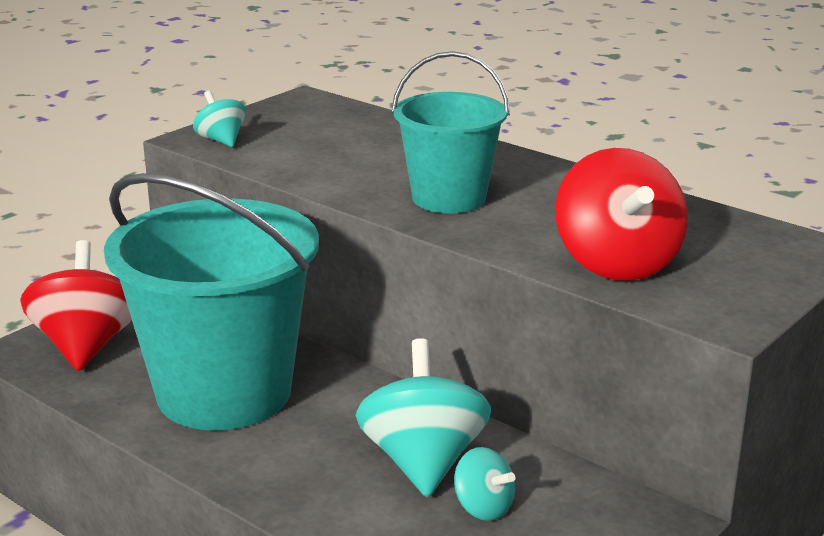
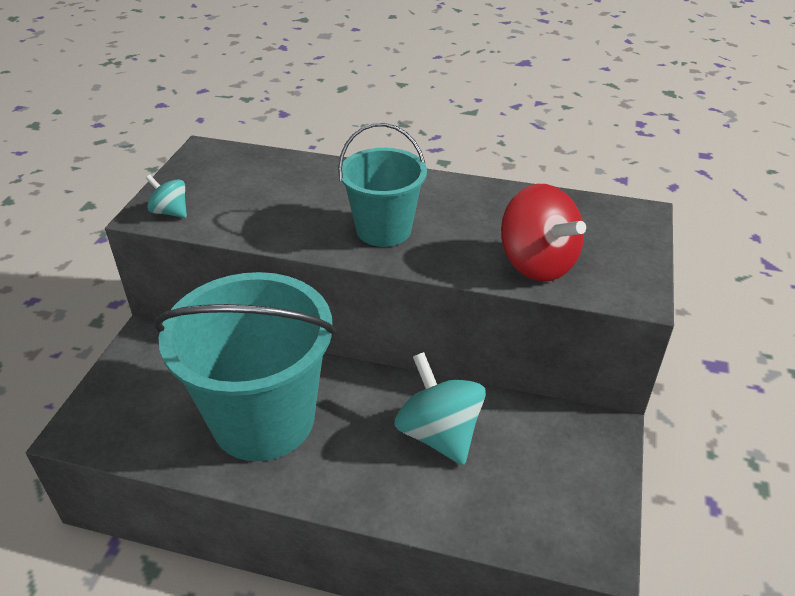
camera: 25 degrees left, 15 degrees up
red spinning top [20,240,132,371] -> none
turquoise spinning top [454,447,515,521] -> none

